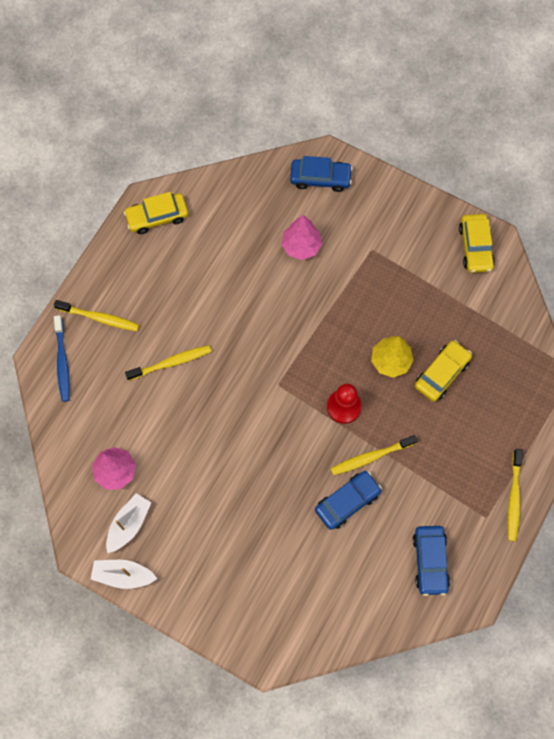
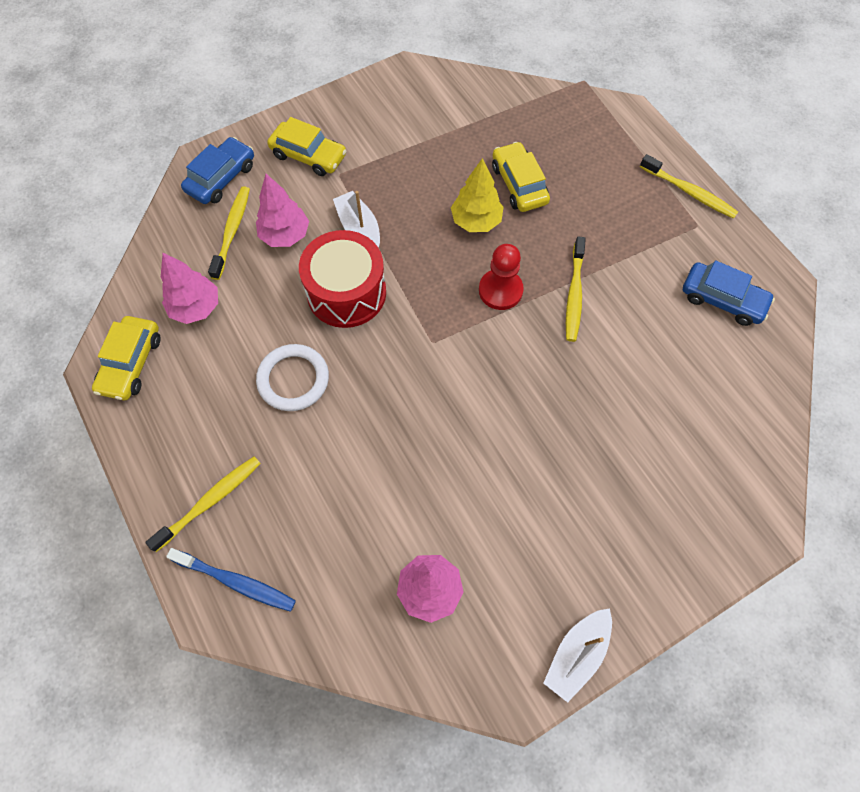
camera: 60 degrees left, 5 degrees down
white boat [106,493,151,553] -> white boat moved to [333,191,380,247]
yellow toothbrush [125,345,212,381] -> yellow toothbrush moved to [208,186,250,280]
blue car [315,471,382,530] -> none
yellow car [459,214,495,273] -> yellow car moved to [267,117,347,176]
none -> pink tree [161,253,218,324]
none -> white ring [256,344,329,411]
none -> red drum [299,230,386,328]

